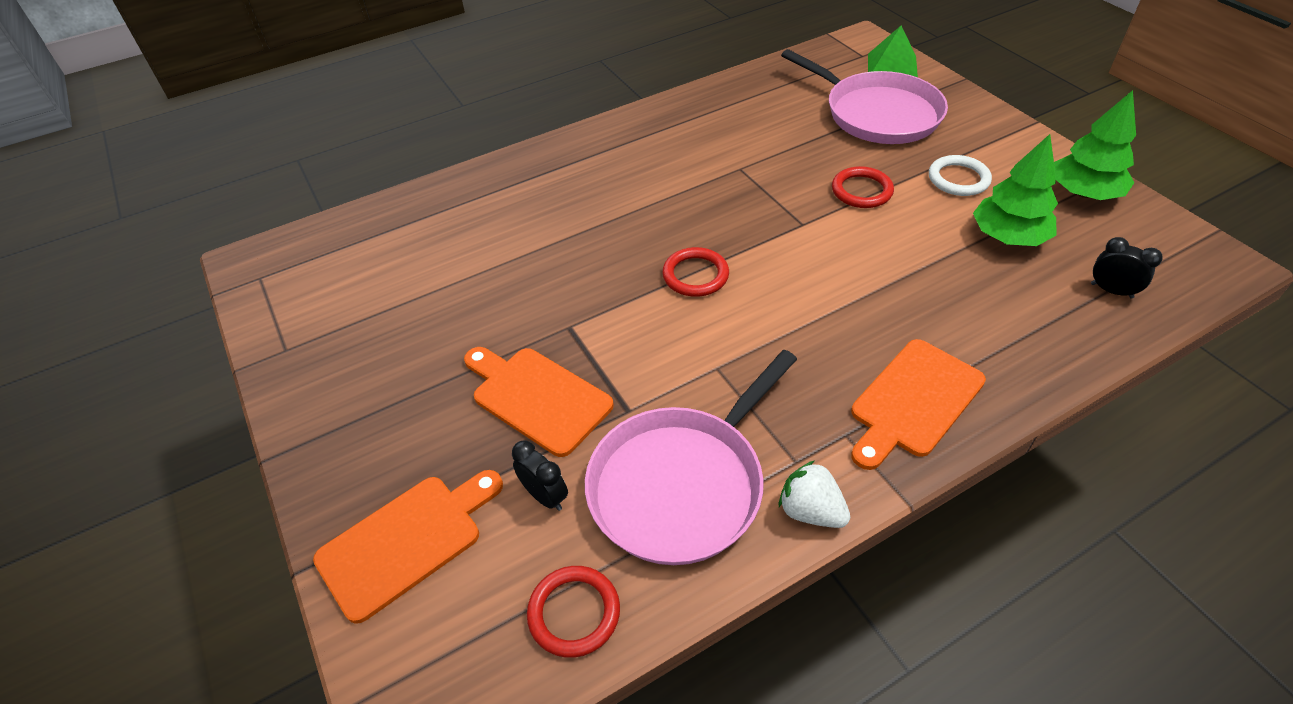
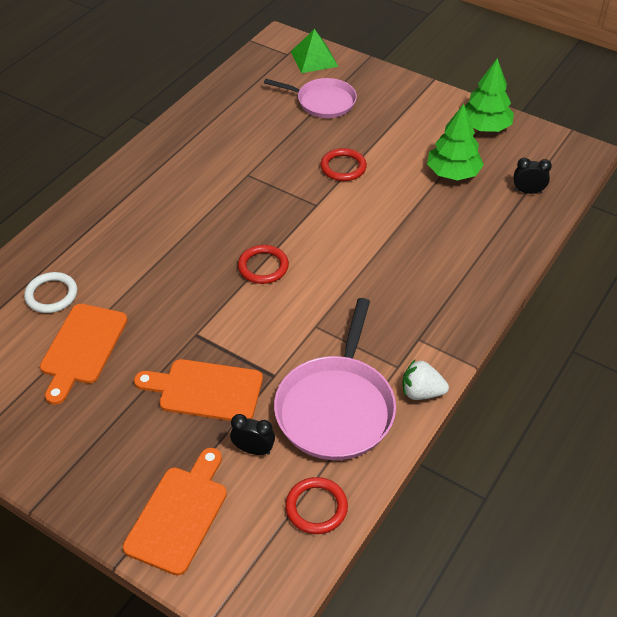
camera: 30 degrees left, 0 degrees up
pink pan [781,49,948,144] -> pink pan [264,78,357,118], size x0.65
orange cutting board [851,339,986,470] -> orange cutting board moved to [40,304,127,405]
white ring [929,155,992,196] -> white ring moved to [24,272,77,313]

